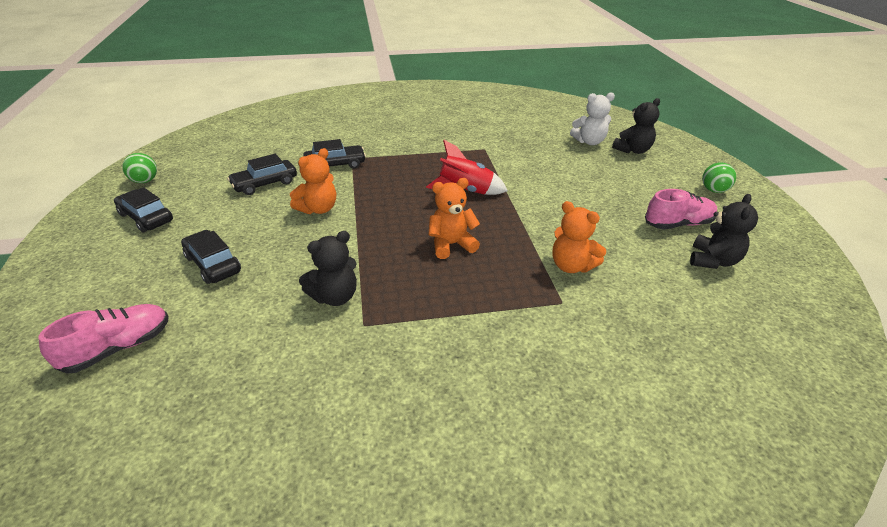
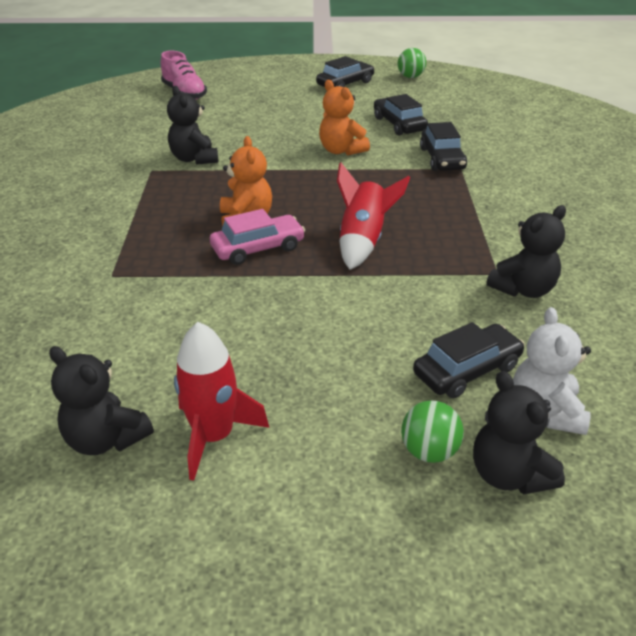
camera: 100 degrees right, 0 degrees up
black car [181,230,241,284] -> black car moved to [413,322,525,398]
orange teddy bear [553,201,606,273] -> none
pink shoe [645,189,717,230] -> red rocket [174,322,269,481]
green ball [702,162,736,193] -> green ball moved to [401,400,464,463]
none -> pink car [210,209,305,265]
none -> black teddy bear [486,205,566,298]

